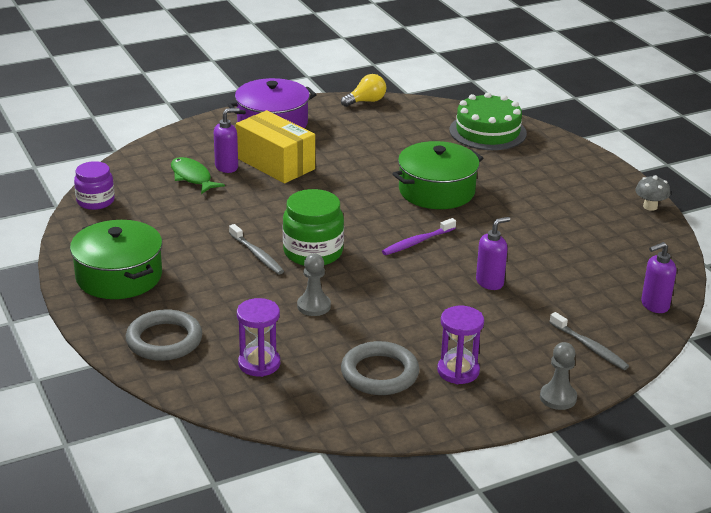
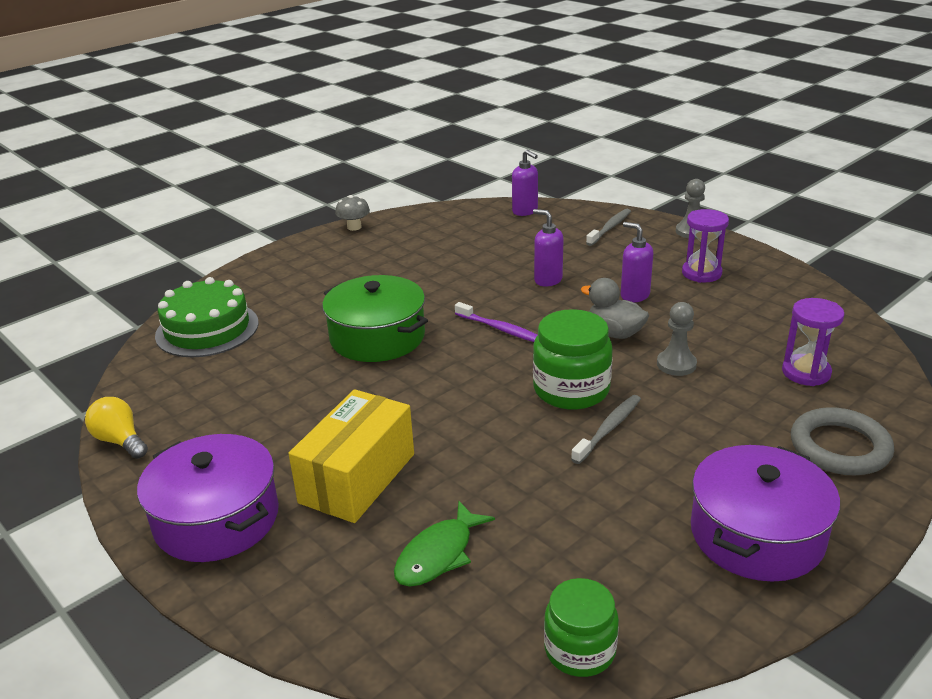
camera: 105 degrees left, 0 degrees up
green pot [70,220,162,299] -> purple pot [691,445,840,582]
purple jar [74,161,115,210] -> green jar [544,578,619,677]
purple soap dispenser [214,108,240,173] -> purple soap dispenser moved to [621,222,653,302]
grey ring [341,341,419,395] -> none
none -> grey duck [581,278,649,339]

